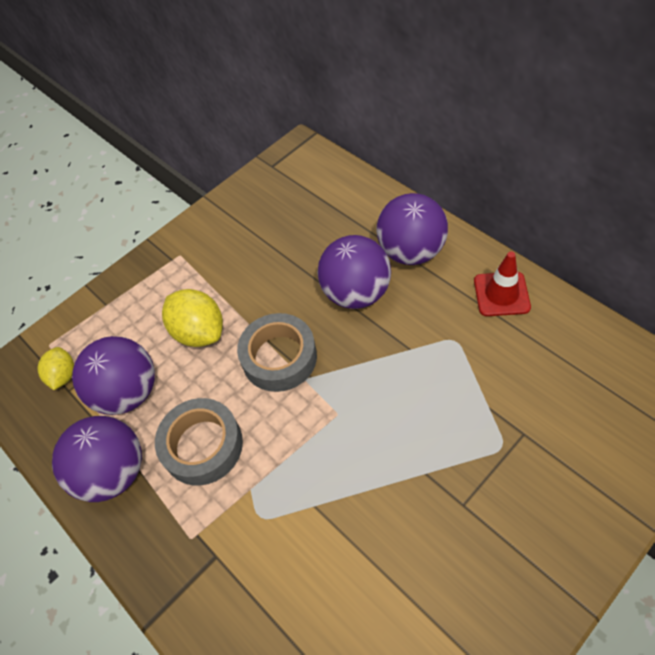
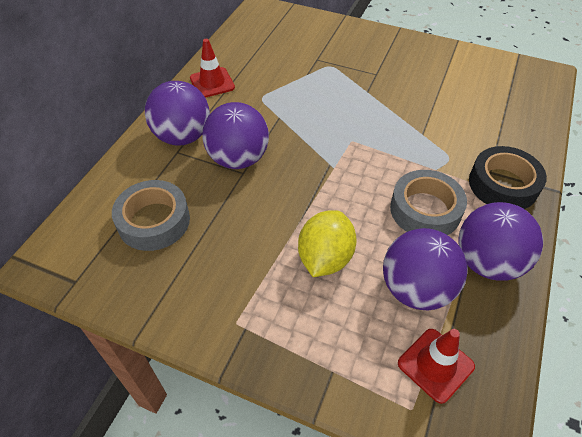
camera: 120 degrees left, 5 degrees down
yellow lemon [37,347,74,390] -> red traffic cone [398,329,475,404]
grey tape [237,313,317,392] -> grey tape moved to [112,180,190,251]
none -> black tape [469,146,547,209]

